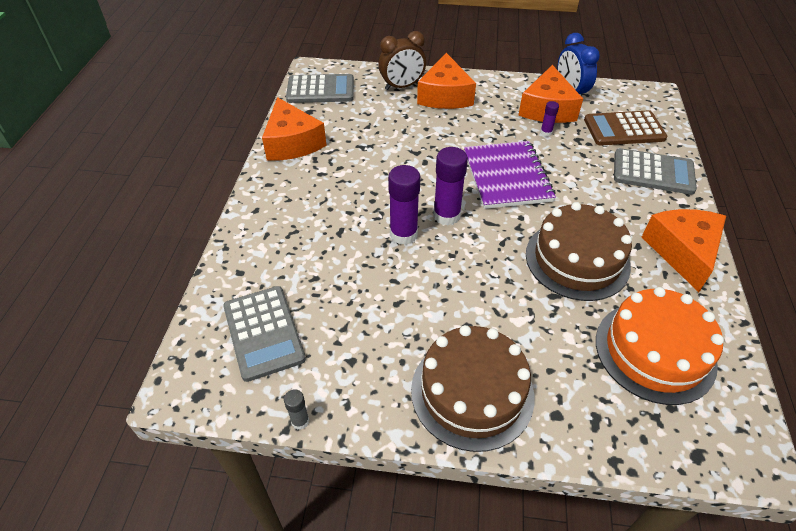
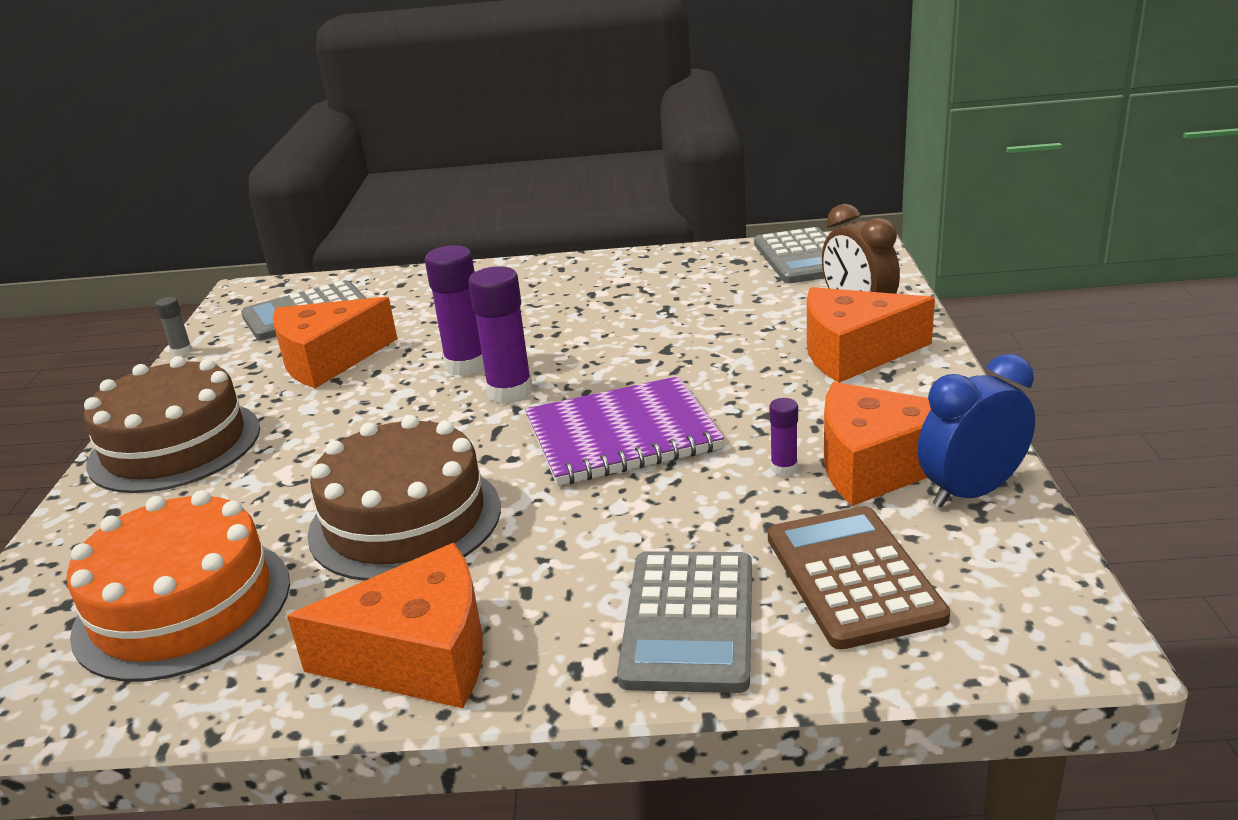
camera: 85 degrees right, 20 degrees down
orange cheese [262,97,327,161] -> orange cheese moved to [273,297,397,388]

